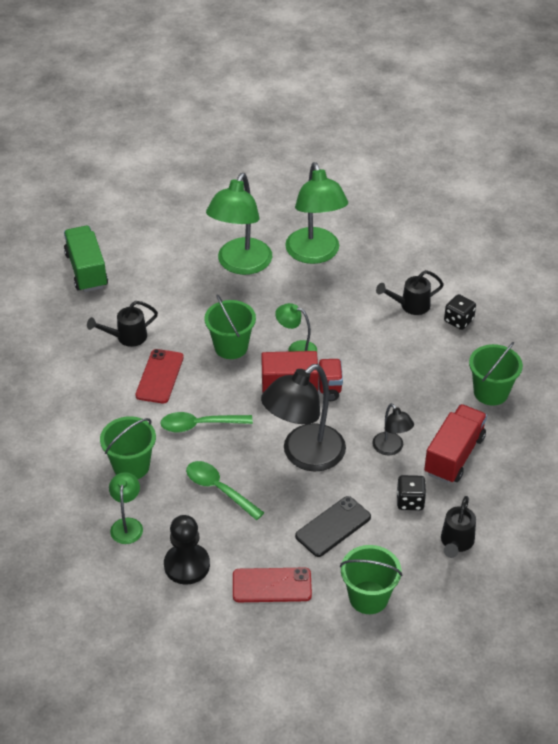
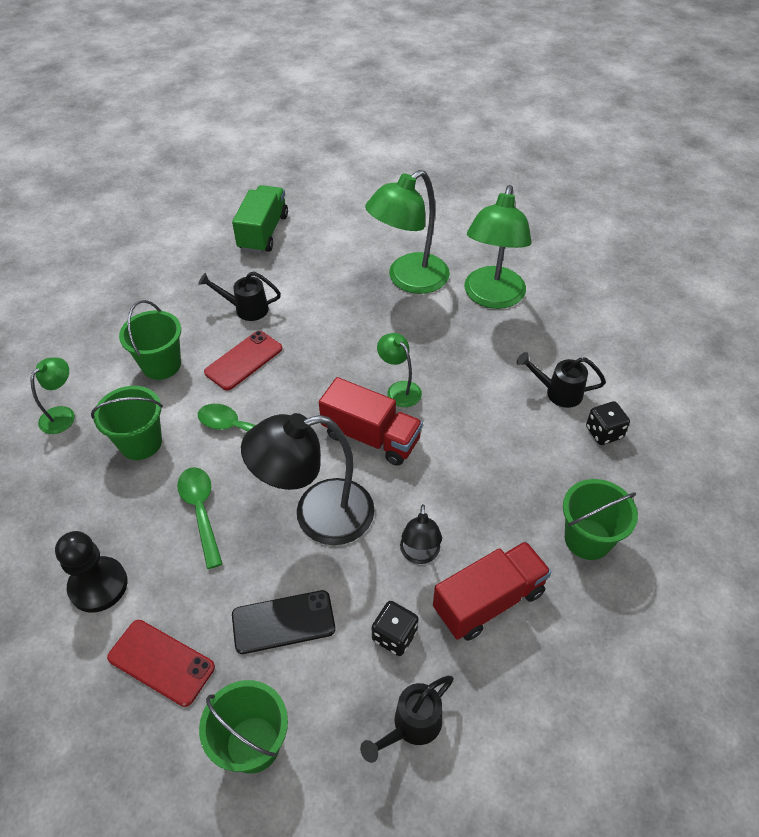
camera: 30 degrees right, 5 degrees up
green lamp [109,472,143,544] -> green lamp moved to [31,358,75,434]
green bucket [204,294,256,359] -> green bucket moved to [119,300,181,380]

